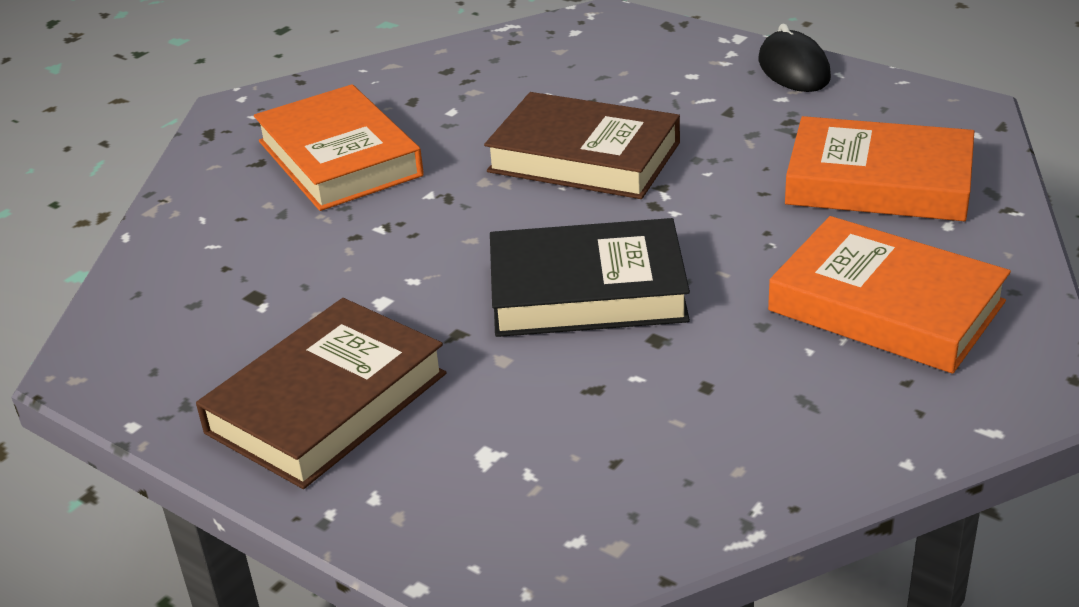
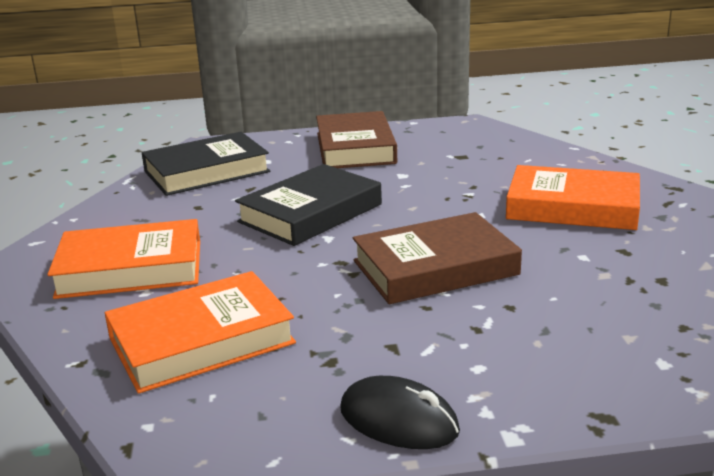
camera: 135 degrees right, 10 degrees down
none -> black book [141,132,270,196]

